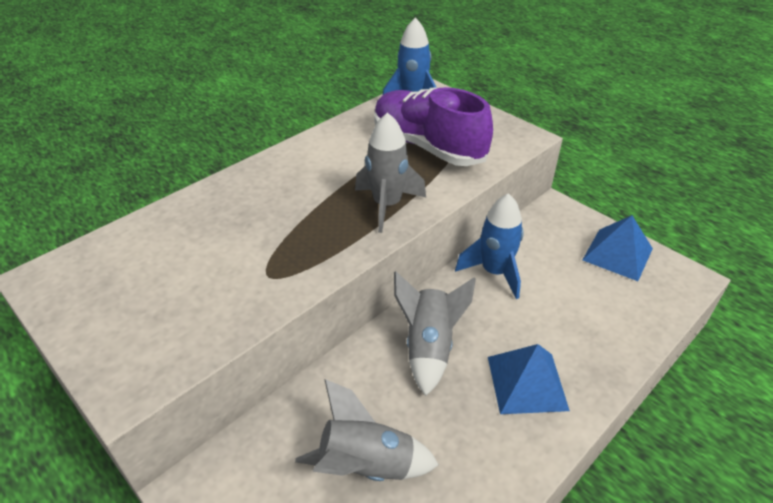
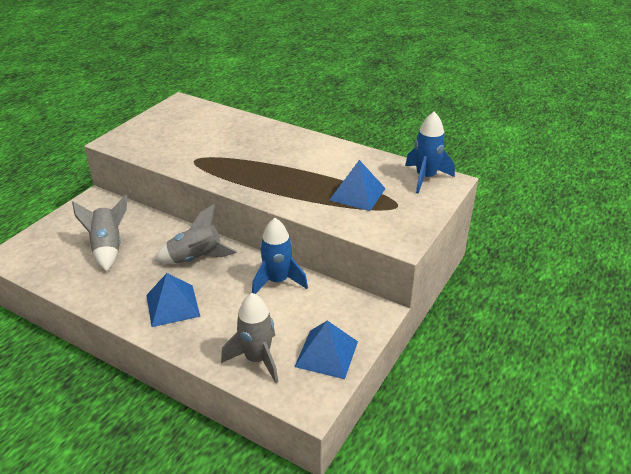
camera: 75 degrees right, 5 degrees down
grey rocket [355,112,426,233] -> grey rocket moved to [221,293,278,383]
purple shoe [374,87,493,166] -> blue pyramid [329,160,386,211]

